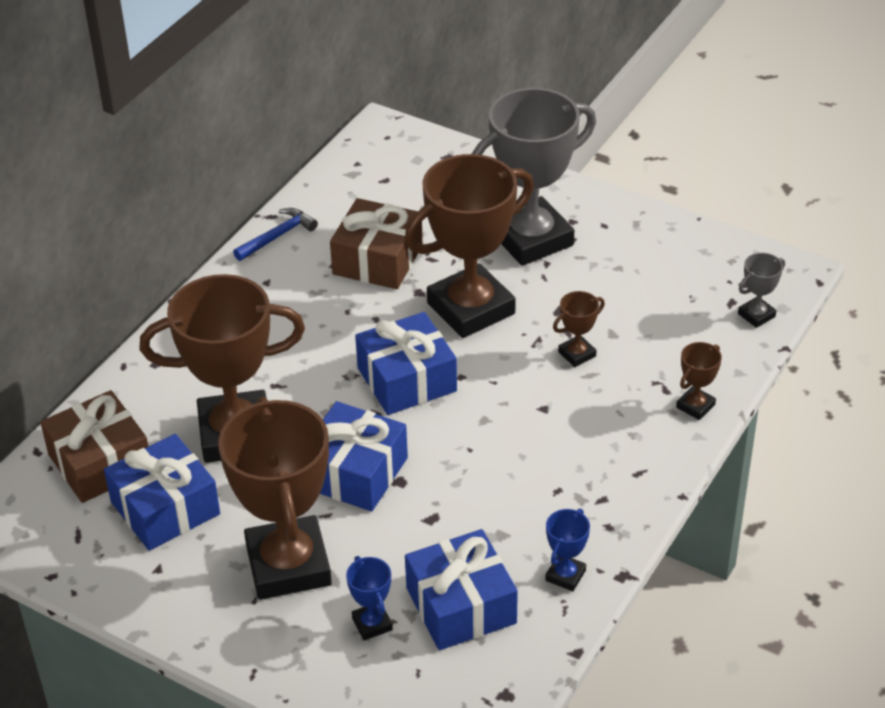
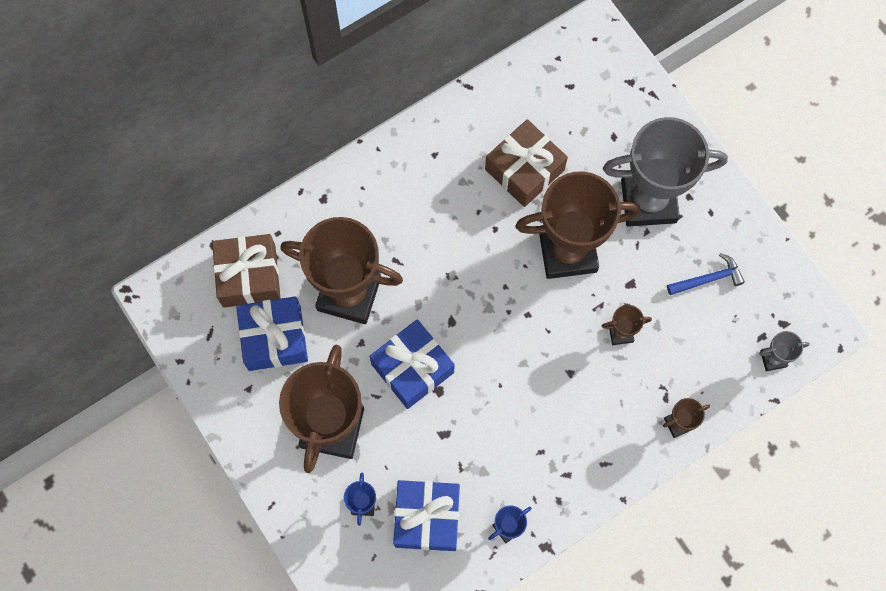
camera: 25 degrees right, 30 degrees up
blue hammer [233,208,318,261] -> blue hammer moved to [667,253,745,295]
blue gift [355,312,457,415] -> none

